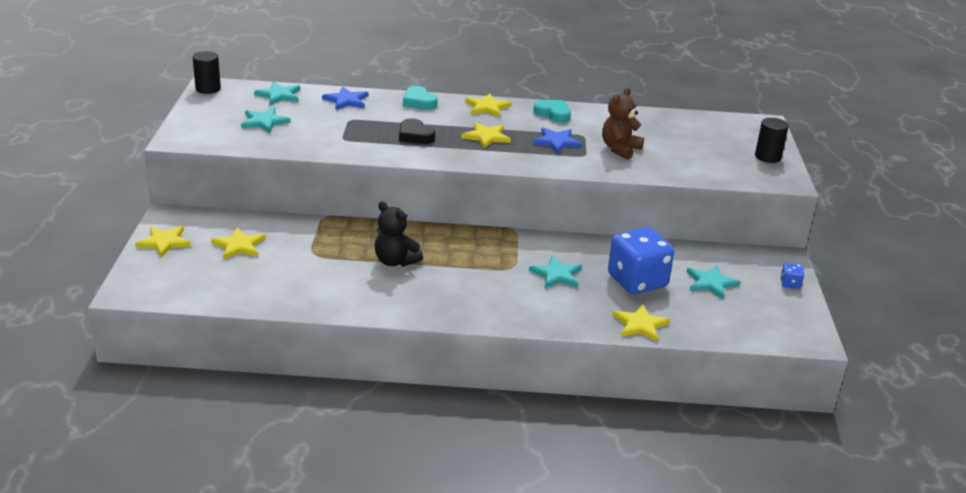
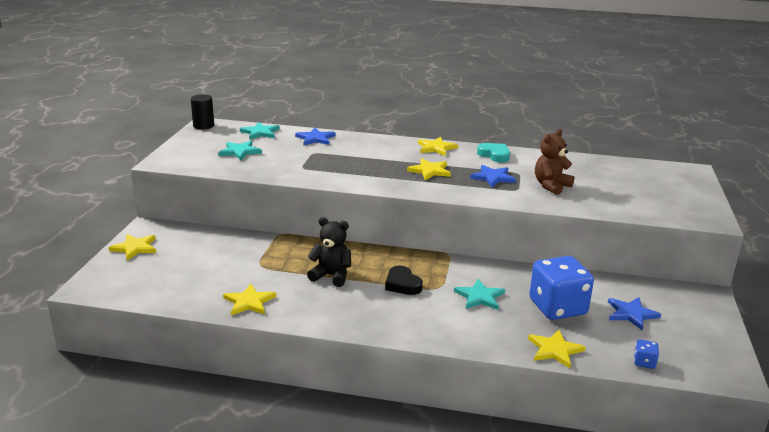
camera: 10 degrees right, 5 degrees down
yellow star [211,228,266,260] -> yellow star moved to [223,284,276,315]
black teddy bear [375,201,423,267] -> black teddy bear turned 150 degrees clockwise [307,217,351,287]
black heart [399,118,435,144] -> black heart moved to [385,266,423,295]
turquoise heart [403,86,438,110] -> none
turquoise star [687,265,740,299] -> blue star [608,297,661,330]
black cylinder [755,118,789,163] -> none
blue dice [780,263,804,289] -> blue dice moved to [634,339,659,369]

